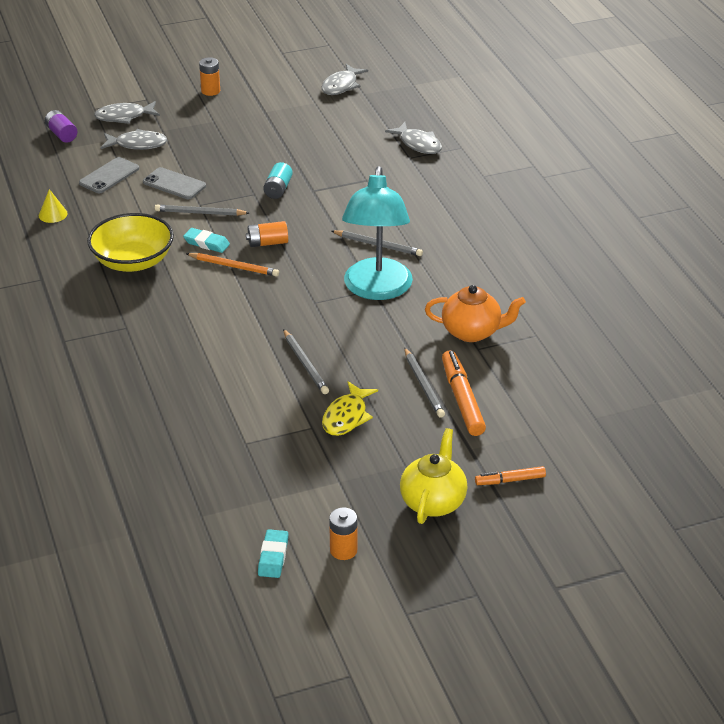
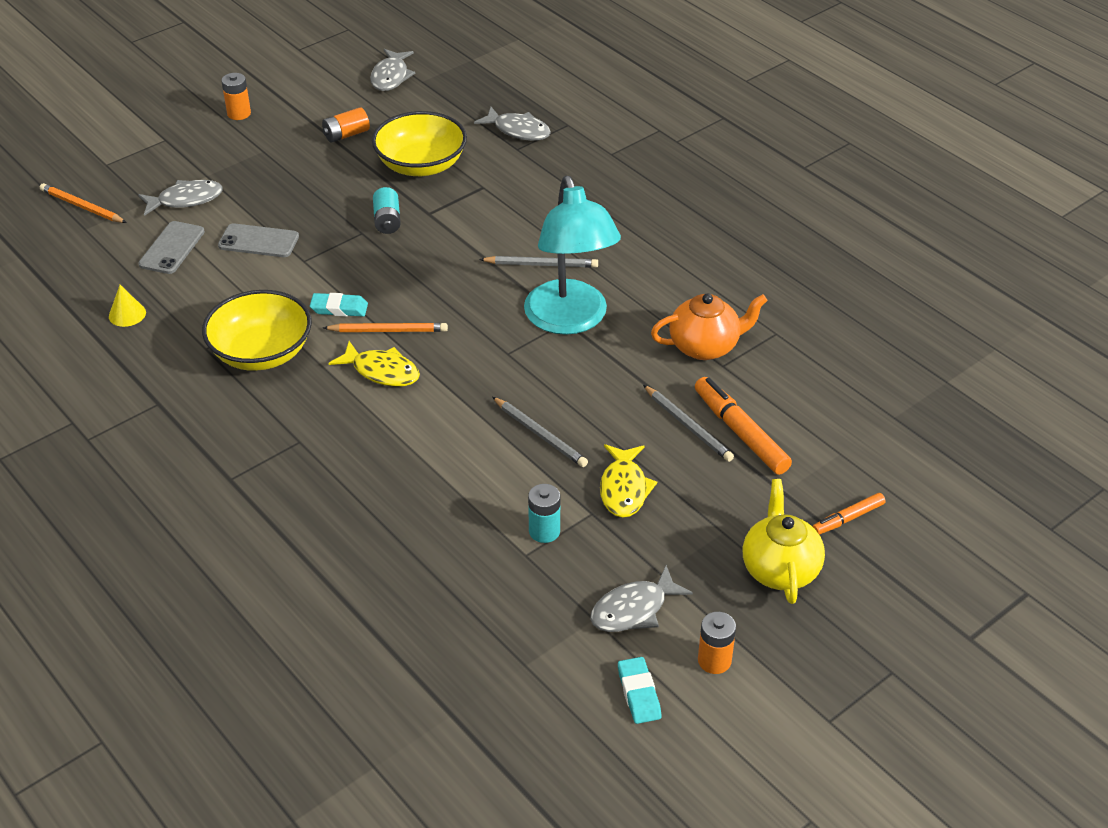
camera: 20 degrees left, 5 degrees up
purple battery [45,110,77,143] -> orange pencil [40,183,127,223]
grey fish [94,101,160,124] -> grey fish moved to [590,565,693,632]
grey pencil [155,205,249,216] -> none
orange battery [246,221,288,247] -> orange battery moved to [322,107,370,143]
none -> yellow fish [329,341,420,387]
none -> yellow bowl [372,111,467,176]
none -> turquoise battery [528,484,560,543]

